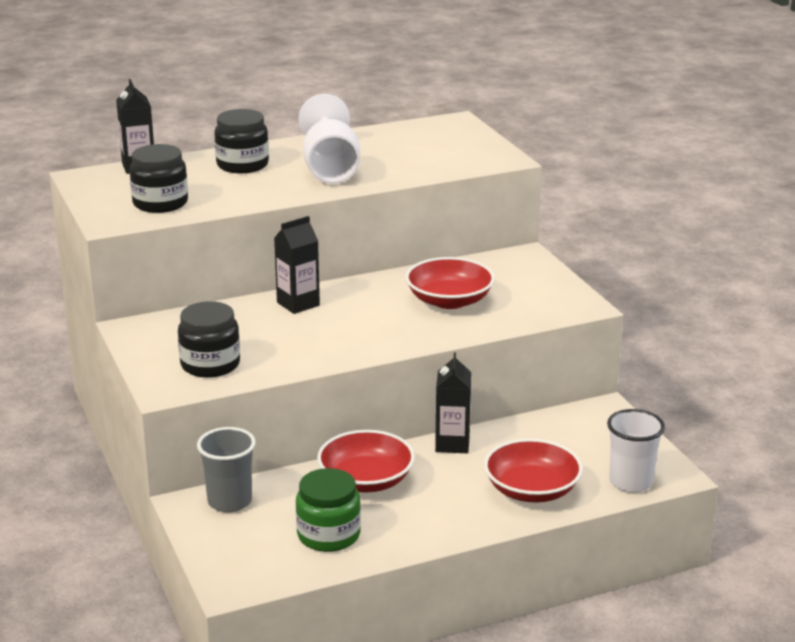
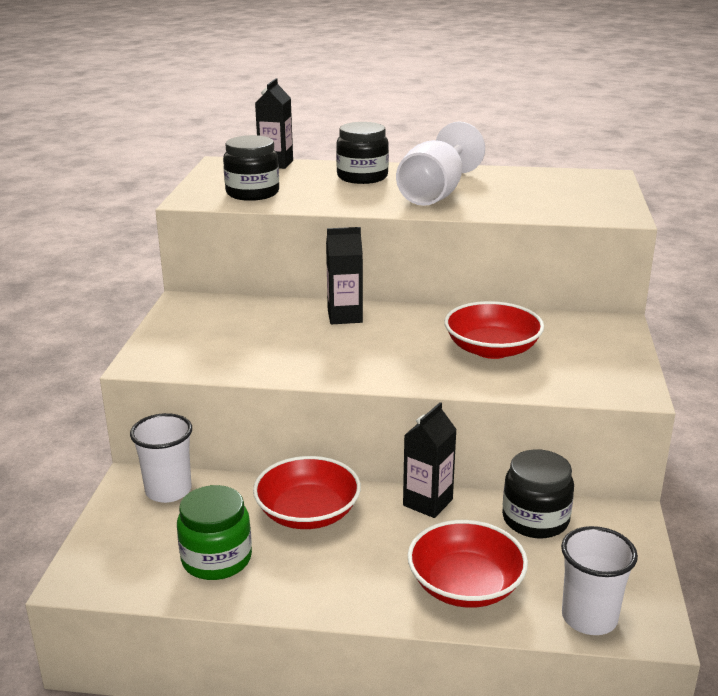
camera: 30 degrees right, 0 degrees up
black jar [178,301,240,378] -> black jar moved to [502,449,574,538]
grey cup [197,427,256,512] -> white cup [130,413,192,503]

